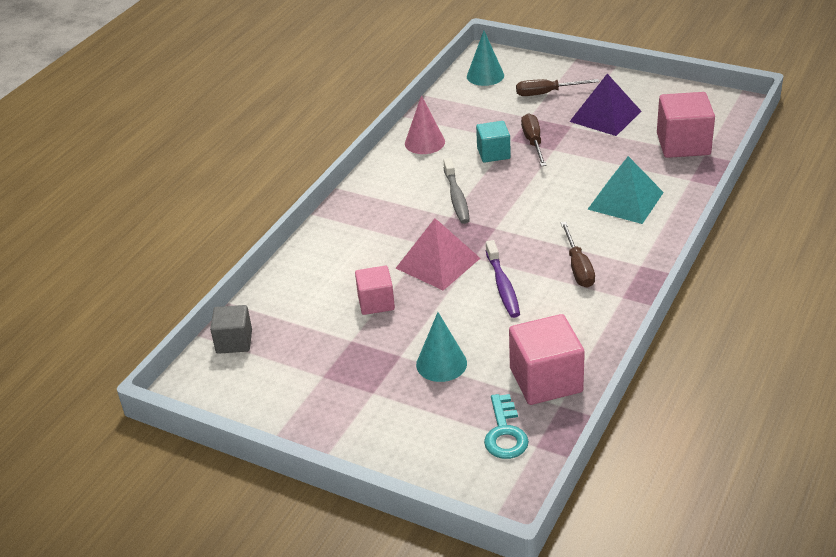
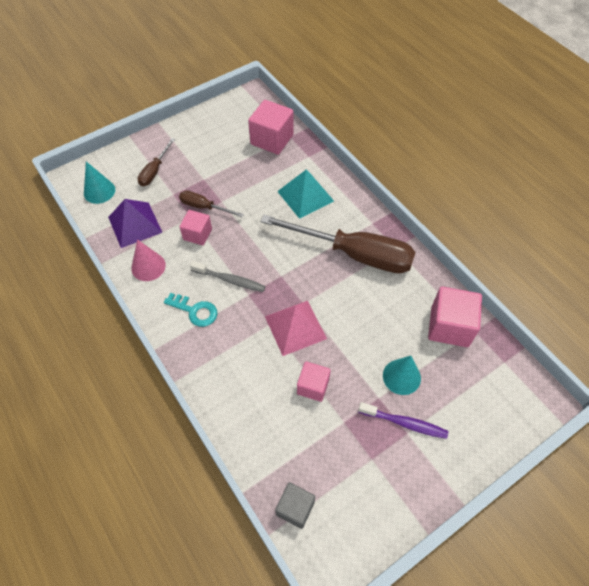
camera: 65 degrees left, 20 degrees up
turquoise cube [476,121,511,163] -> pink cube [179,210,212,245]
turquoise key [484,394,529,459] -> turquoise key moved to [164,293,217,327]
purple toothbrush [486,240,520,318] -> purple toothbrush moved to [358,402,448,439]
brown screwdriver [561,222,595,288] -> brown screwdriver [260,215,415,273], size x2.17
purple pyramid [569,74,641,136] -> purple pyramid moved to [108,199,162,248]

